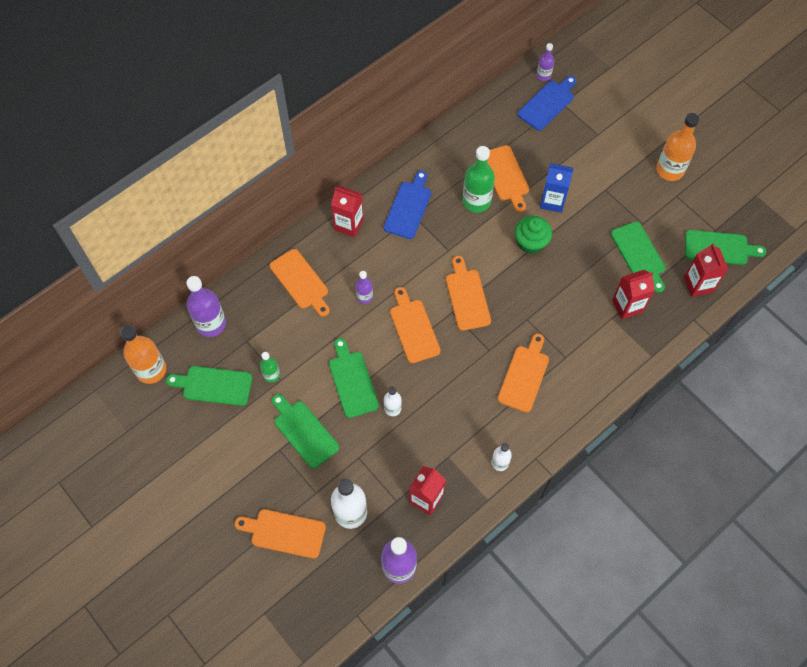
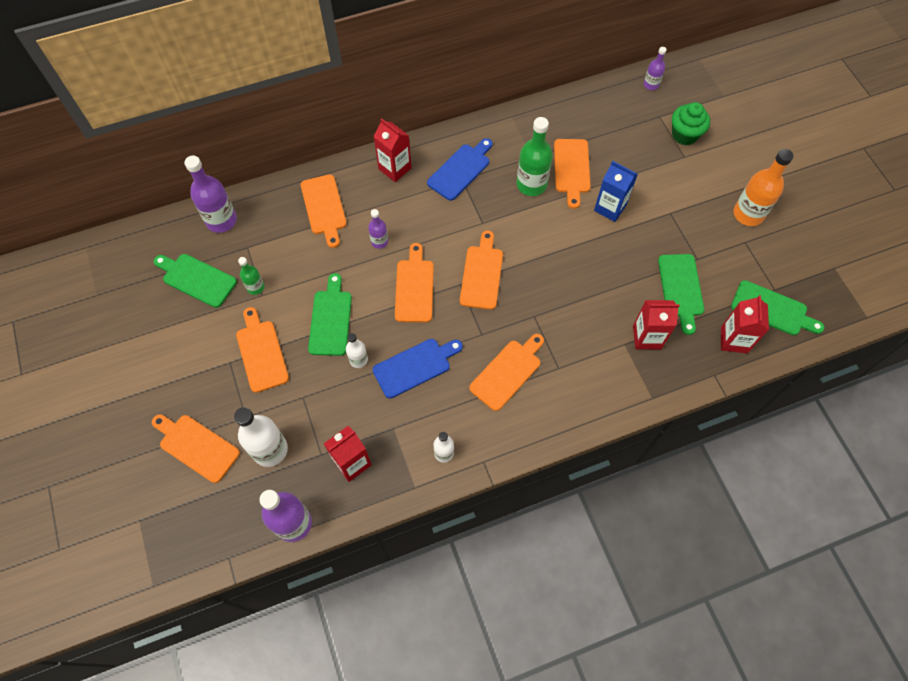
camera: 20 degrees right, 0 degrees up
orange bottle [120,325,166,384] -> none
green cutting board [272,394,339,468] -> orange cutting board [236,307,289,393]
green cupcake [515,216,552,254] -> green cupcake moved to [672,102,710,145]
blue cutting board [518,76,577,131] -> blue cutting board moved to [373,339,463,399]

